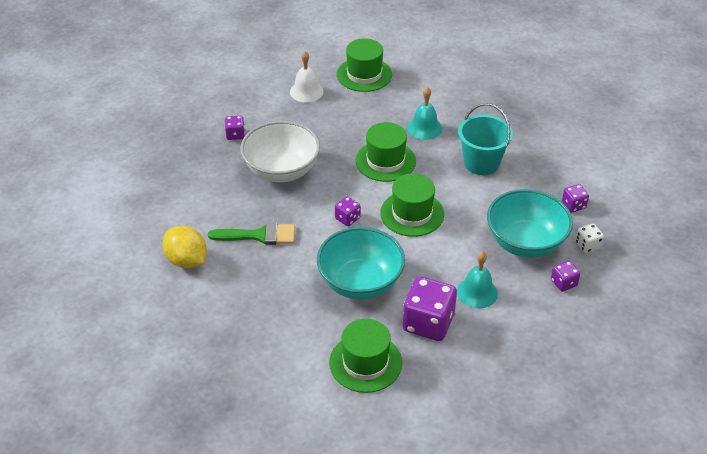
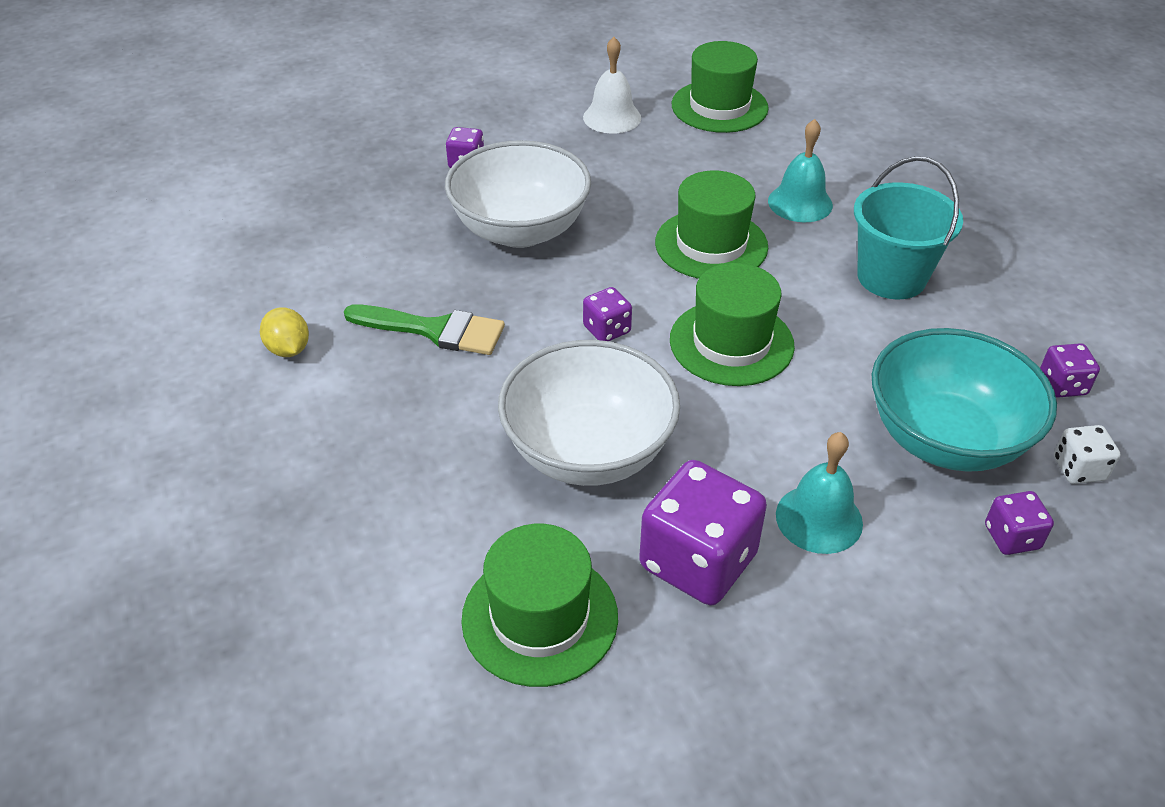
camera: 15 degrees right, 0 degrees up
yellow lemon [163,226,207,268] -> yellow lemon [260,307,309,357], size x0.62
turquoise bowl [317,227,405,300] -> white bowl [498,340,680,486]

